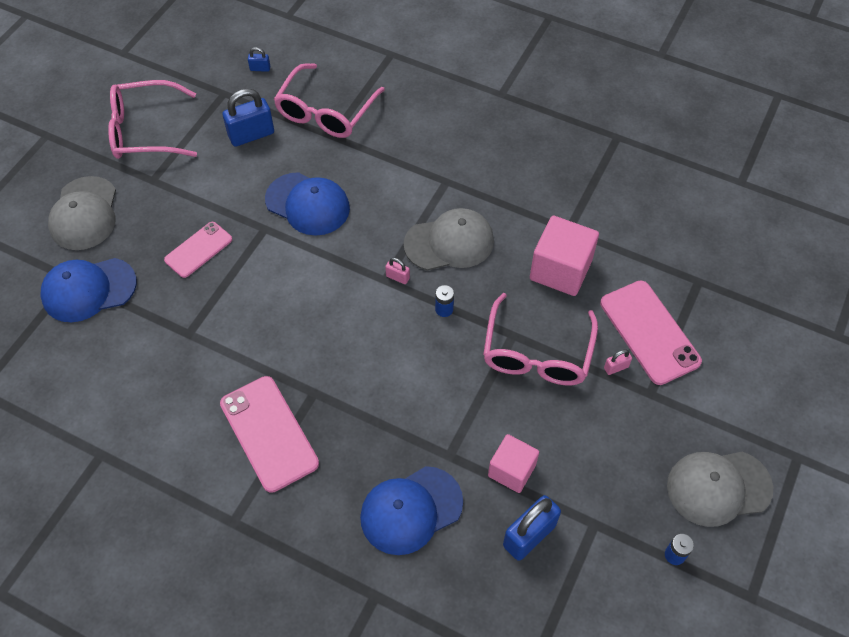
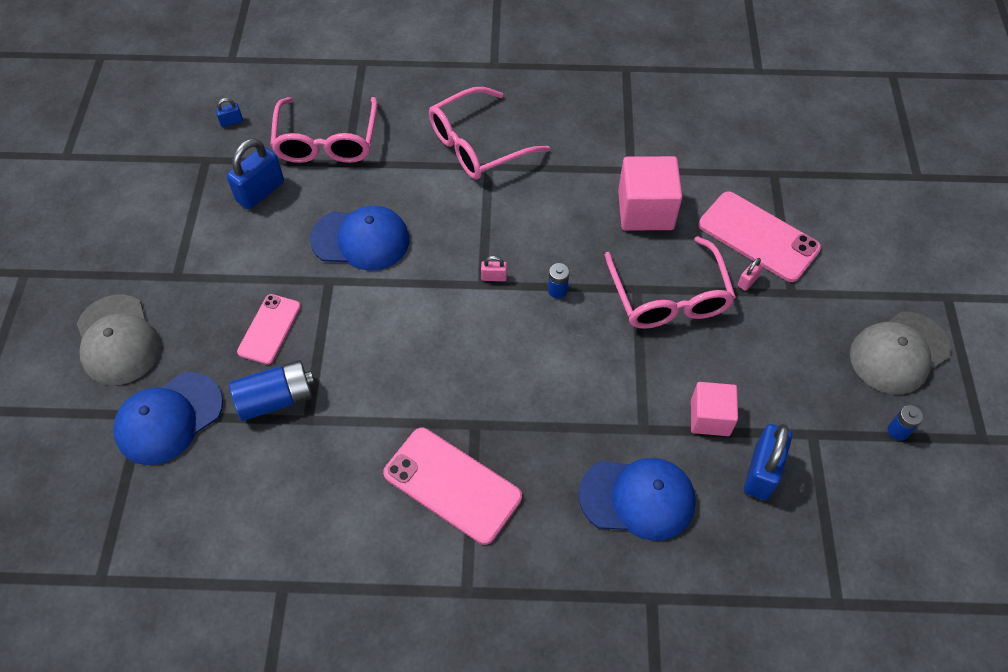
camera: 25 degrees left, 0 degrees up
pink glasses [108,80,197,159] -> pink glasses moved to [429,87,550,179]
blue cap [360,466,463,555] -> blue cap turned 120 degrees counterclockwise [578,458,696,541]
grey cap [404,208,494,271] -> none
none -> blue battery [229,360,314,421]

